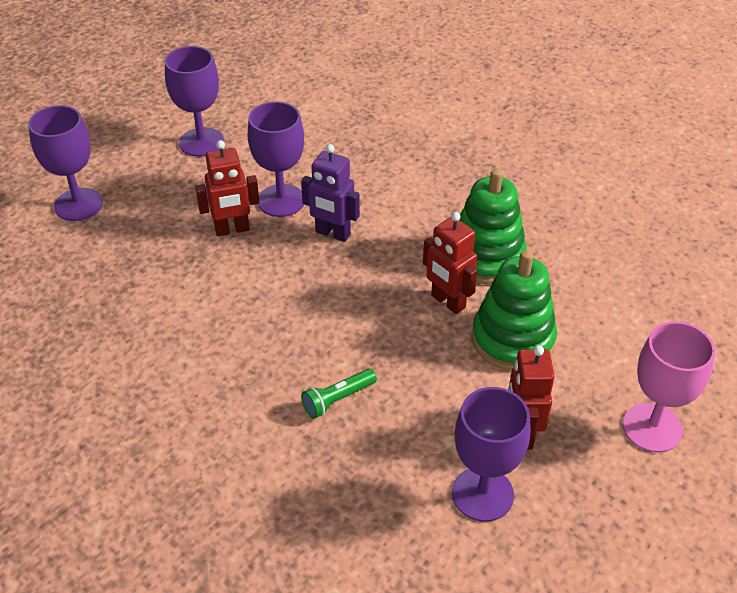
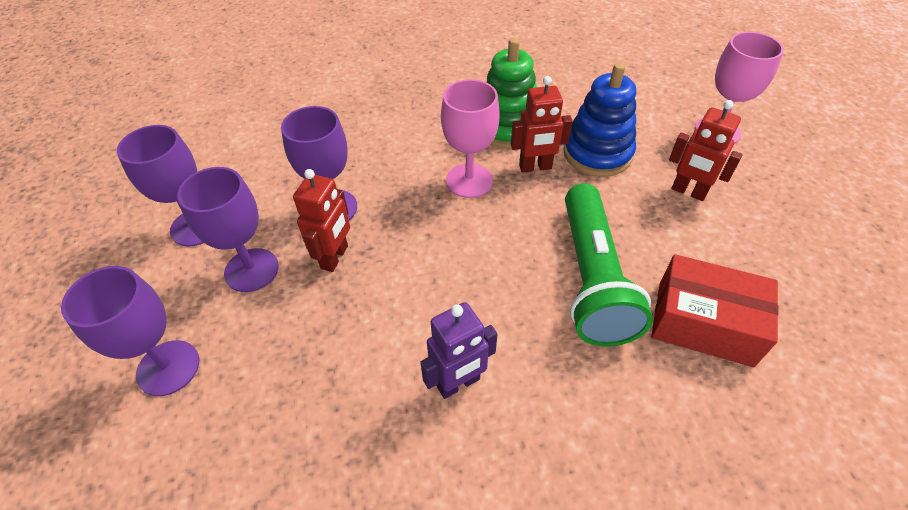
camera: 55 degrees left, 5 degrees up
purple robot [301,144,360,242] -> purple robot moved to [420,302,497,399]
green flashlight [301,369,377,419] -> green flashlight [565,183,653,347], size x2.40
purple goblet [452,387,530,522] -> purple goblet moved to [177,167,279,292]
green stacking toy [471,250,557,371] -> blue stacking toy [563,63,636,177]
none -> pink goblet [441,79,500,198]
none -> red box [651,254,779,367]

